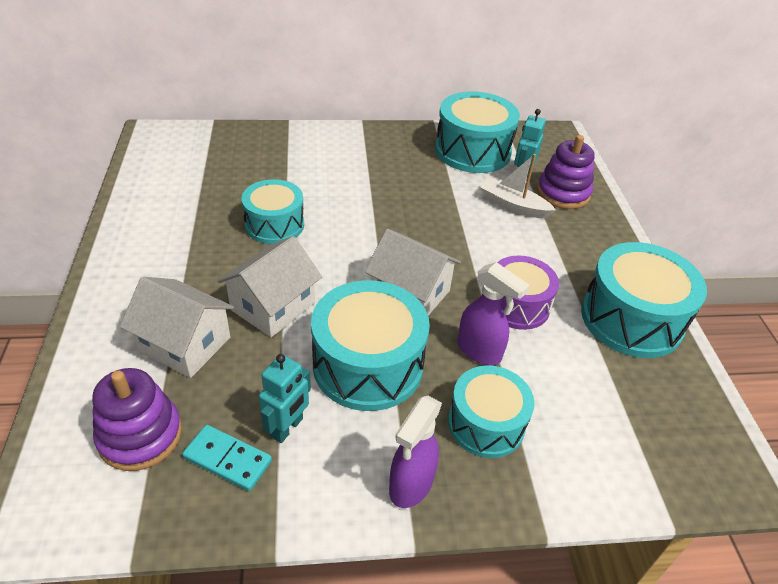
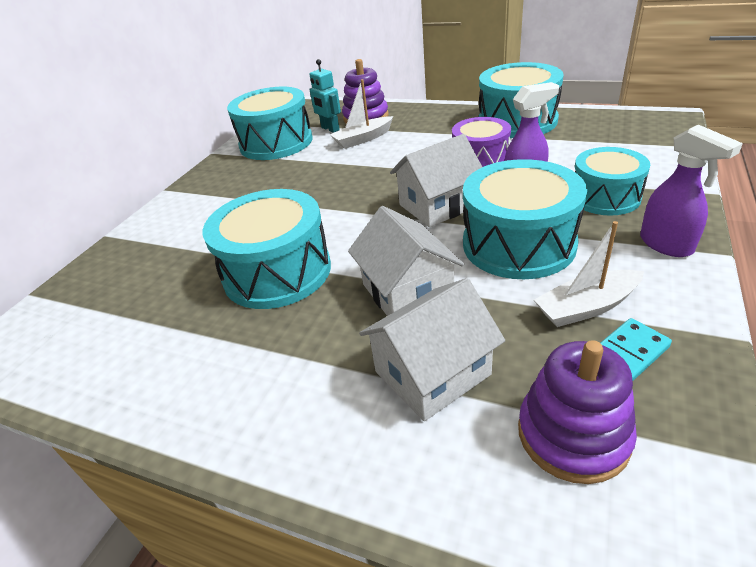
camera: 55 degrees left, 5 degrees down
turquoise drum [242,179,304,244] -> turquoise drum [203,189,331,309], size x1.53
turquoise robot [259,354,311,443] -> white boat [534,221,644,327]

